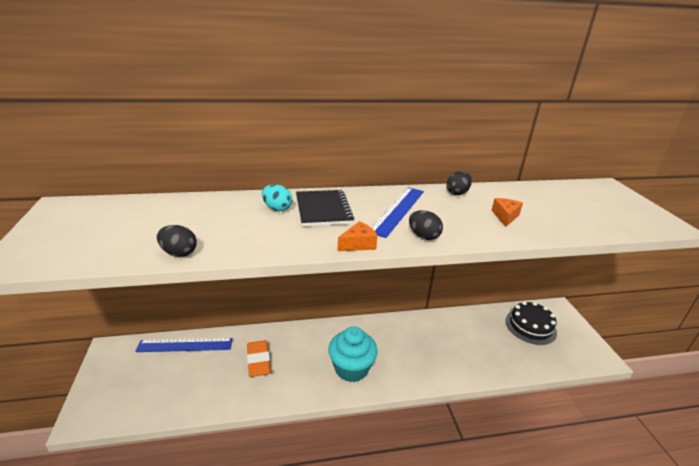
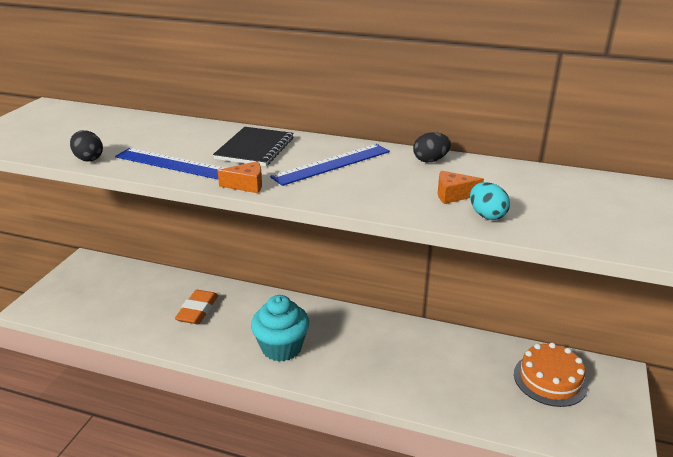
camera: 30 degrees right, 0 degrees up
blue ruler [135,338,233,352] -> blue ruler moved to [115,148,224,179]
turquoise egg [262,184,292,211] -> turquoise egg moved to [470,182,510,220]
black egg [409,210,443,240] -> none
orange cheese [492,198,523,227] -> orange cheese turned 135 degrees counterclockwise [438,171,484,204]
black cake [505,301,557,345] -> orange cake [514,343,588,407]

